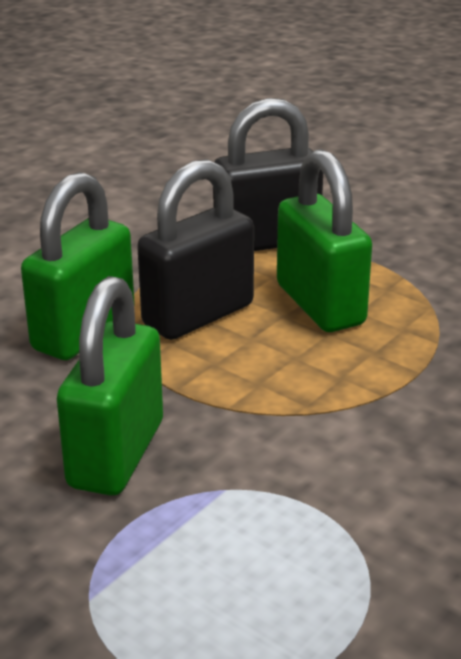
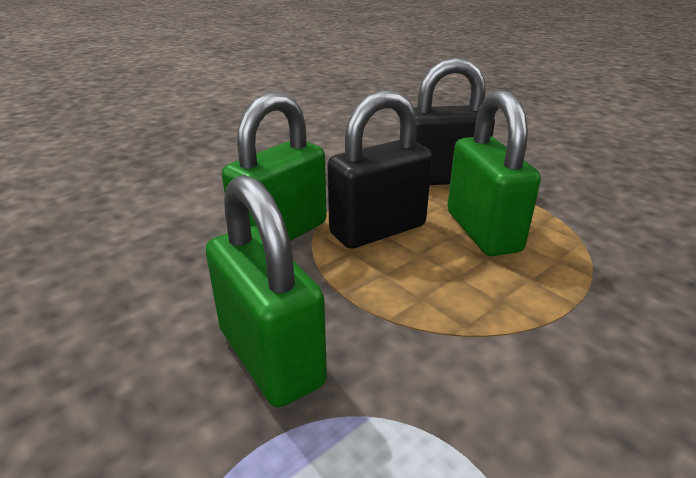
camera: 10 degrees right, 0 degrees up
green padlock [57,276,163,495] -> green padlock turned 60 degrees counterclockwise [206,175,327,407]

